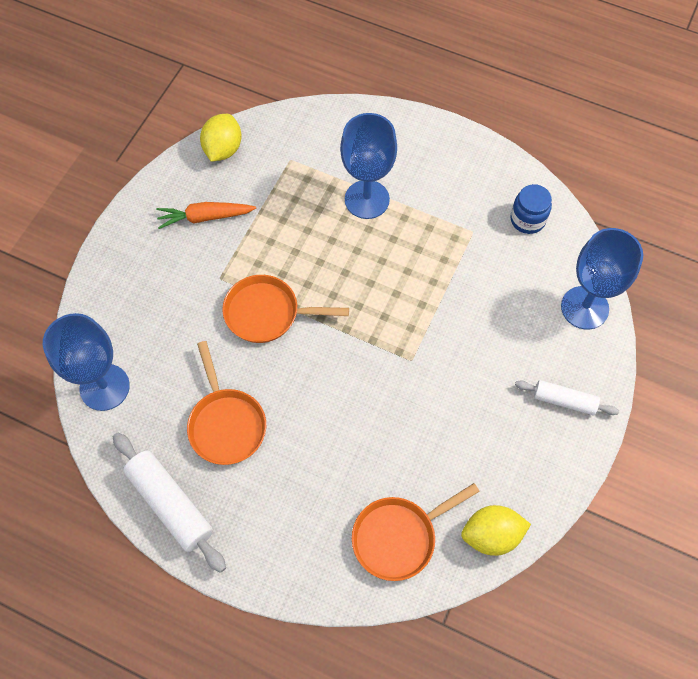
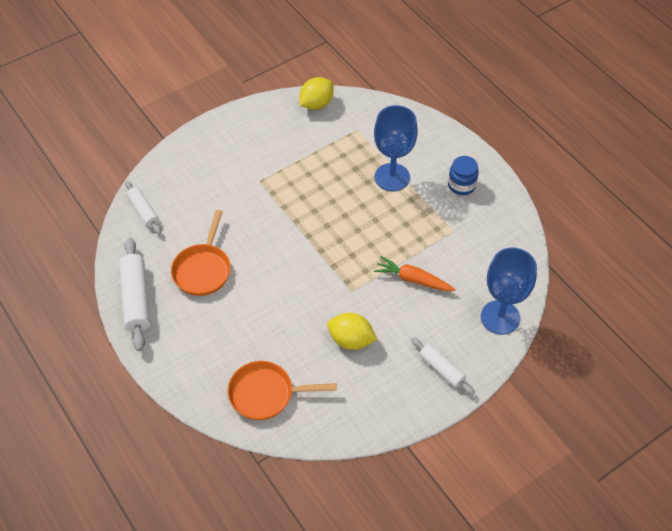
camera: 30 degrees right, 10 degrees down
blue goblet [43,313,130,411] -> white rolling pin [125,181,161,234]
orange carrot [156,202,256,229] -> orange carrot moved to [374,256,456,291]
orange pan [222,275,349,343] -> none
yellow lemon [461,505,531,556] -> yellow lemon moved to [327,313,377,350]
blue jar [510,184,552,234] -> blue jar moved to [448,156,479,195]

